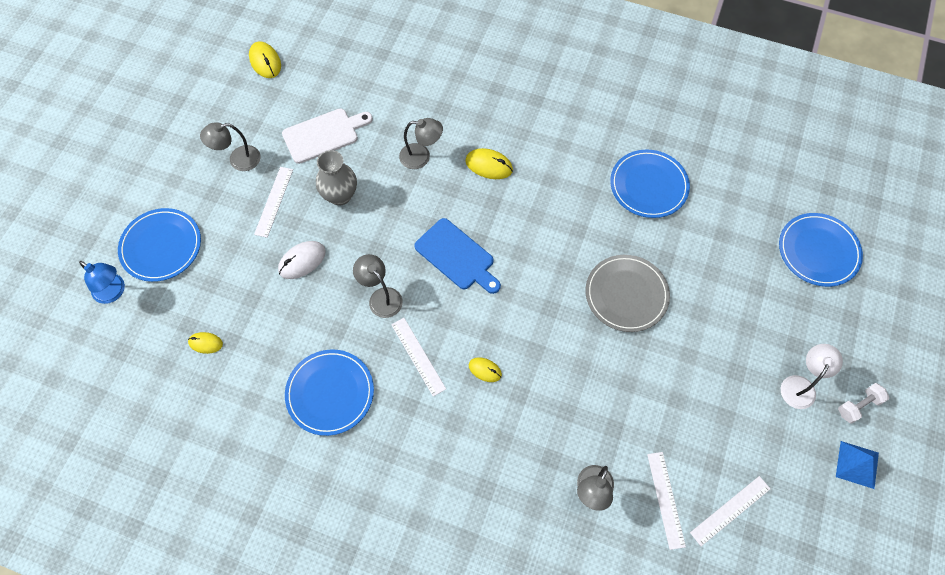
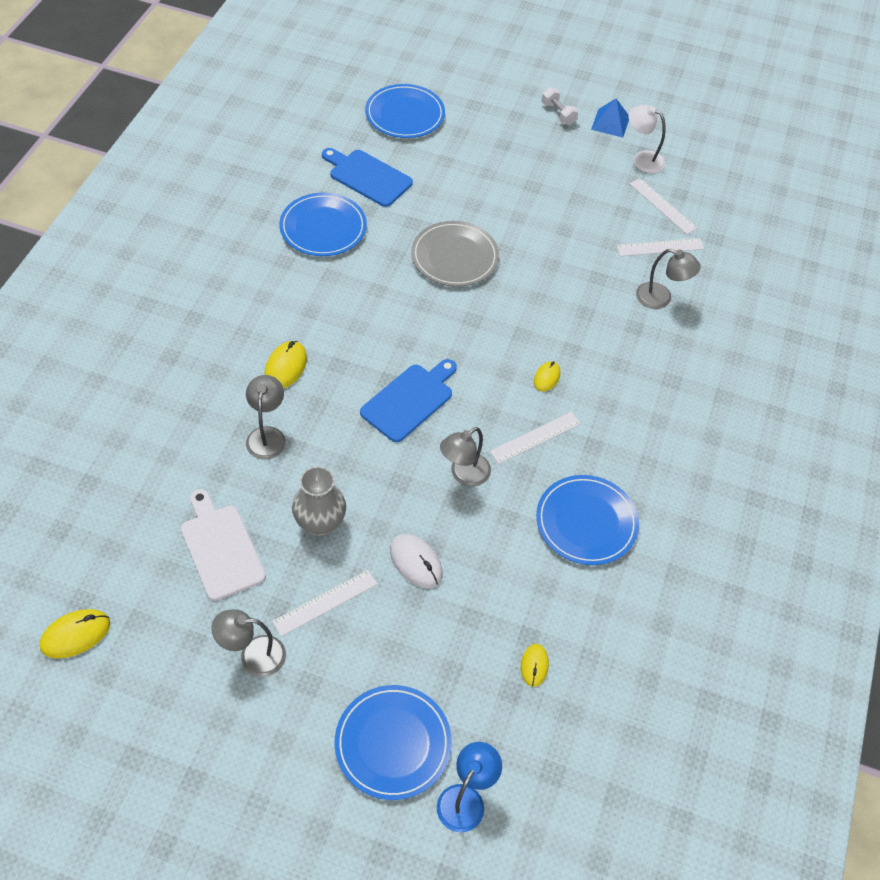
camera: 95 degrees left, 10 degrees down
grey lamp [200,122,261,171] -> grey lamp turned 105 degrees clockwise [211,609,286,677]
white ruler [254,167,293,238] -> white ruler turned 45 degrees counterclockwise [272,570,377,637]
white lamp [781,344,843,409] -> white lamp moved to [628,105,666,173]
none -> blue cutting board [322,148,413,207]

